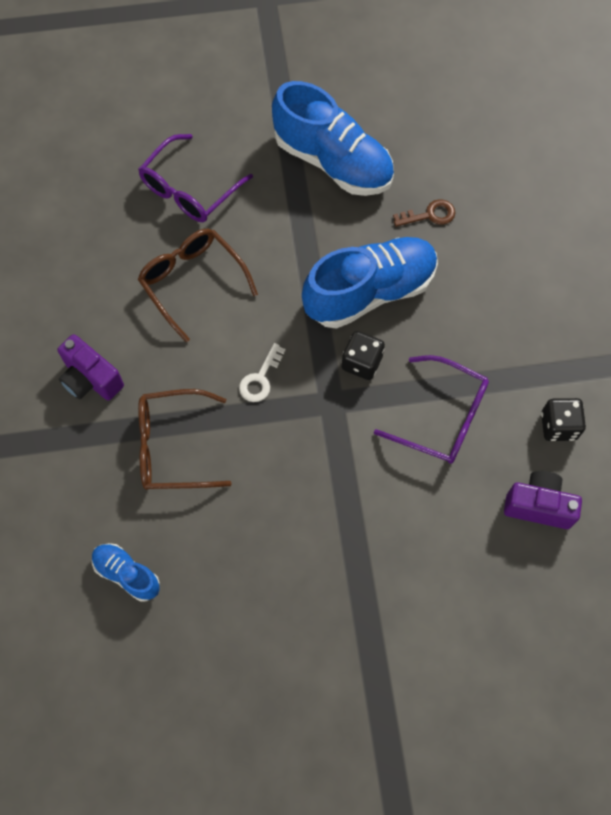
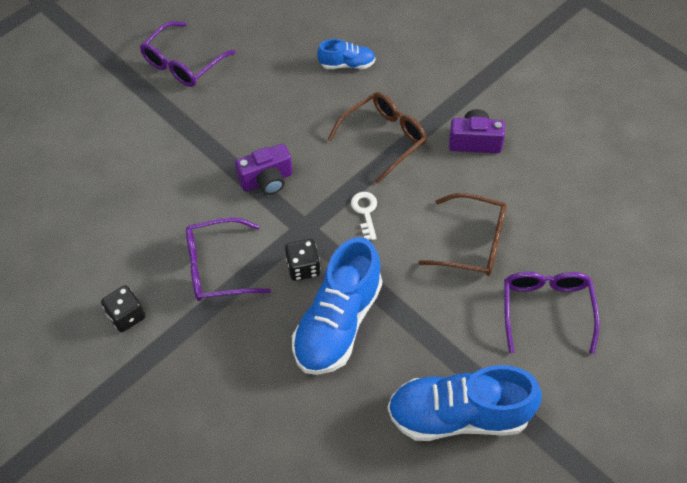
camera: 145 degrees right, 10 degrees down
brown key [393,199,455,227] -> none
purple camera [504,471,582,529] -> purple camera moved to [235,144,293,195]
none -> purple glasses [140,21,236,87]

